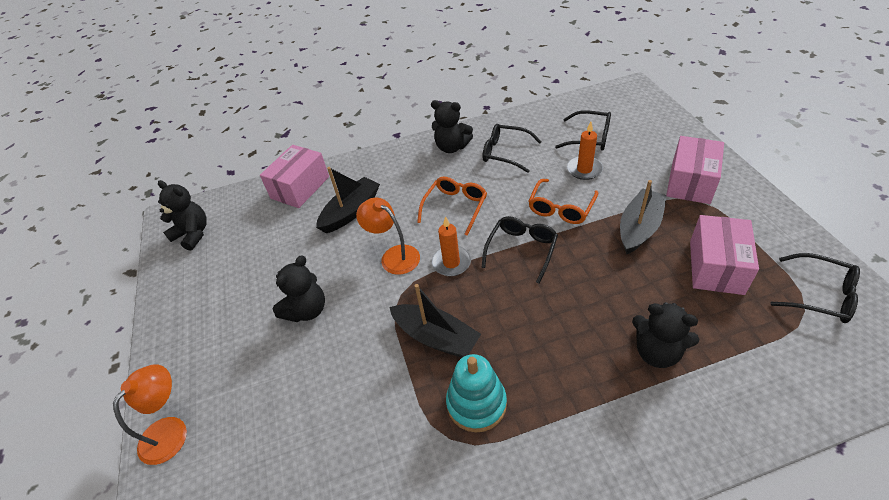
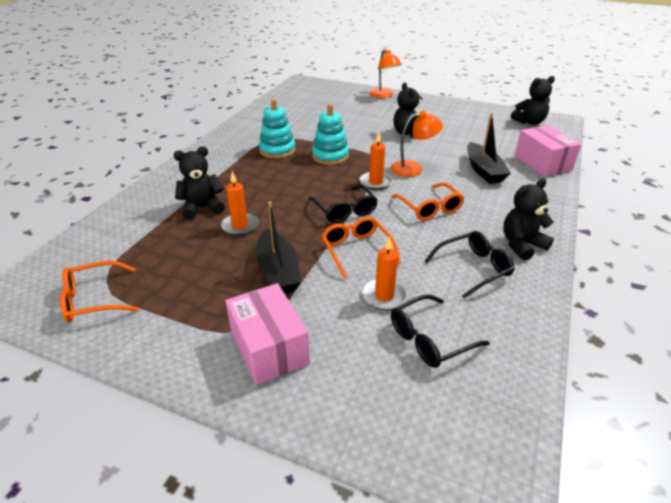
camera: 125 degrees right, 10 degrees down
black boat [389,284,481,358] -> turquoise stacking toy [312,104,349,165]
pink box [690,215,759,295] -> none
black glasses [770,253,860,323] -> orange glasses [60,261,139,322]
none -> orange candle [221,171,259,236]

